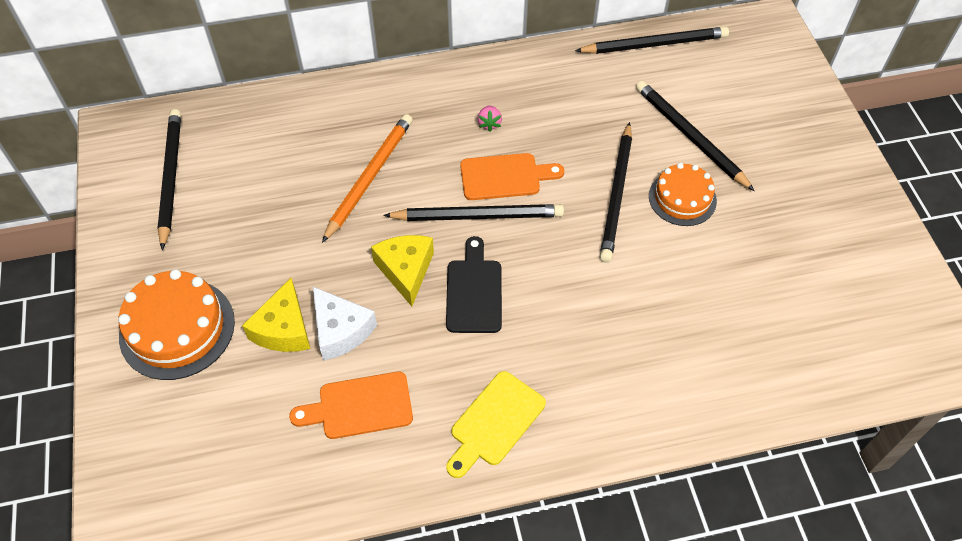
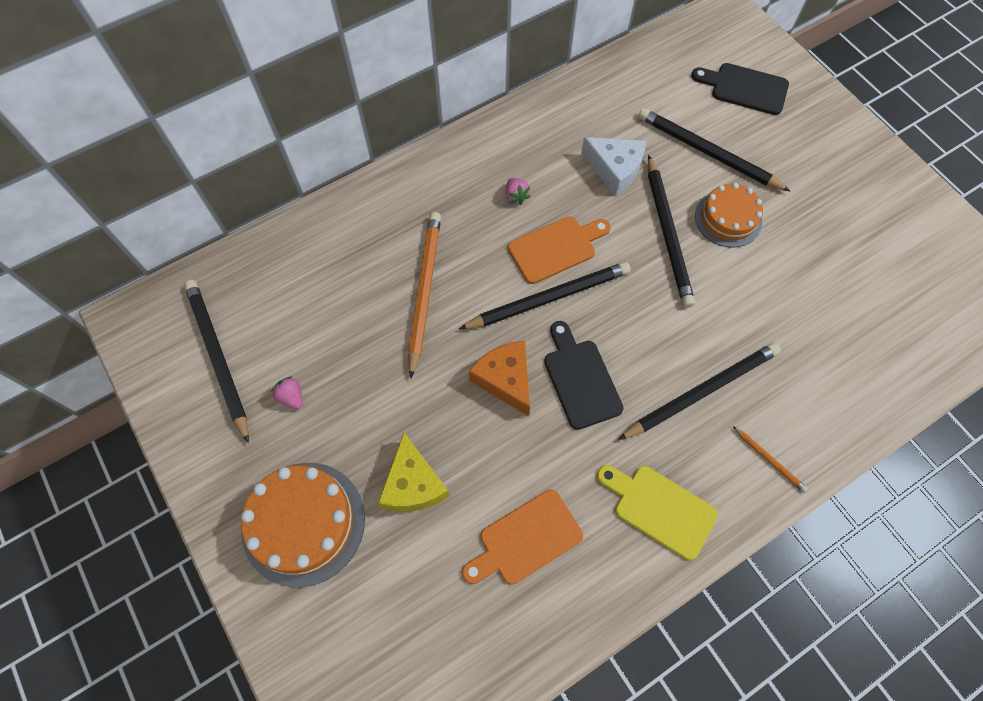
camera: 20 degrees left, 10 degrees up
white cheese [313,287,377,361] -> white cheese moved to [581,137,646,196]
yellow cheese [371,235,434,306] -> orange cheese [469,341,530,416]
yellow cutting board [446,371,546,478] -> yellow cutting board turned 105 degrees clockwise [597,465,718,560]
black pencil [575,27,729,54] -> black pencil moved to [618,343,781,440]
none -> pink strawberry [271,376,303,409]
none -> black cutting board [691,63,789,115]
none -> orange pencil [733,426,808,493]

